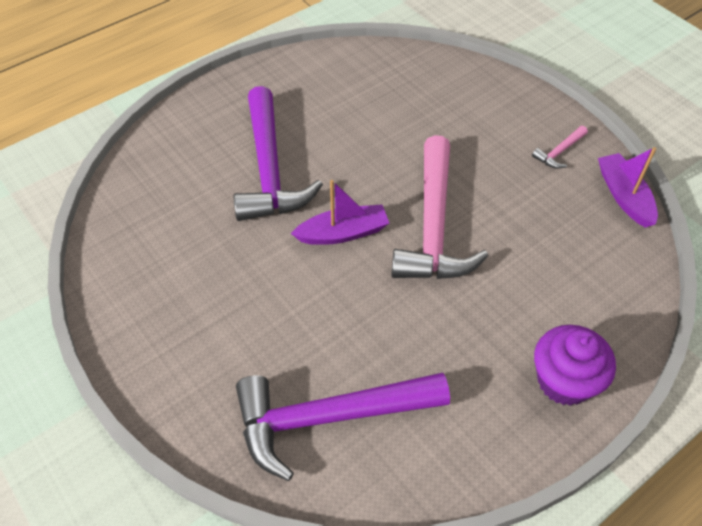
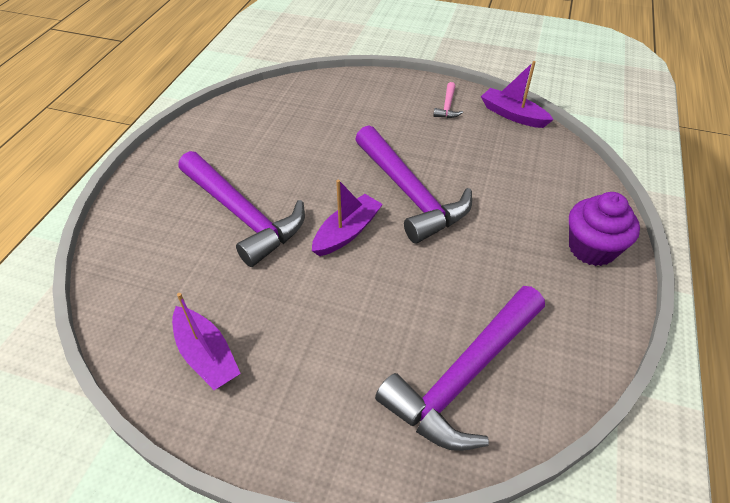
camera: 35 degrees left, 5 degrees down
pink hammer [391,135,488,279] -> purple hammer [355,125,472,243]
none -> purple boat [172,293,241,390]

